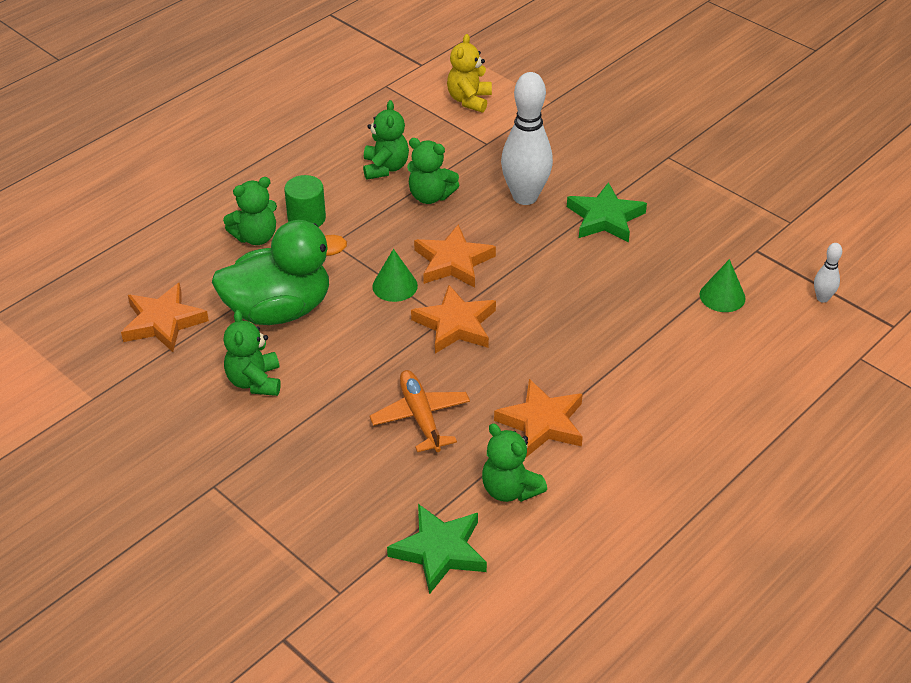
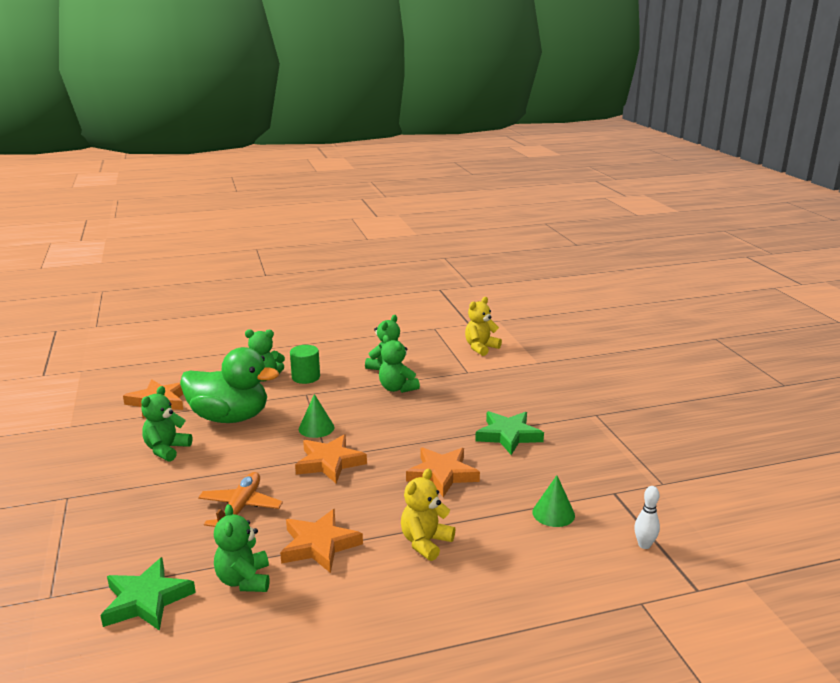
camera: 30 degrees right, 20 degrees down
orange star [414,224,496,288] -> orange star moved to [406,447,480,497]
white bowling pin [501,72,553,205] -> none
none -> yellow teddy bear [401,469,455,561]

